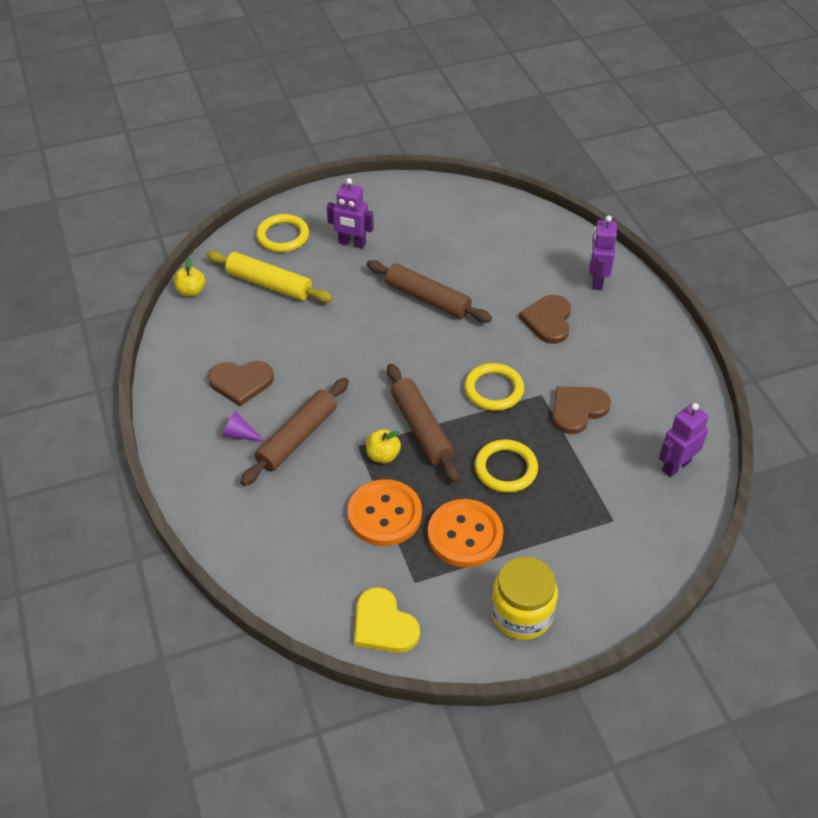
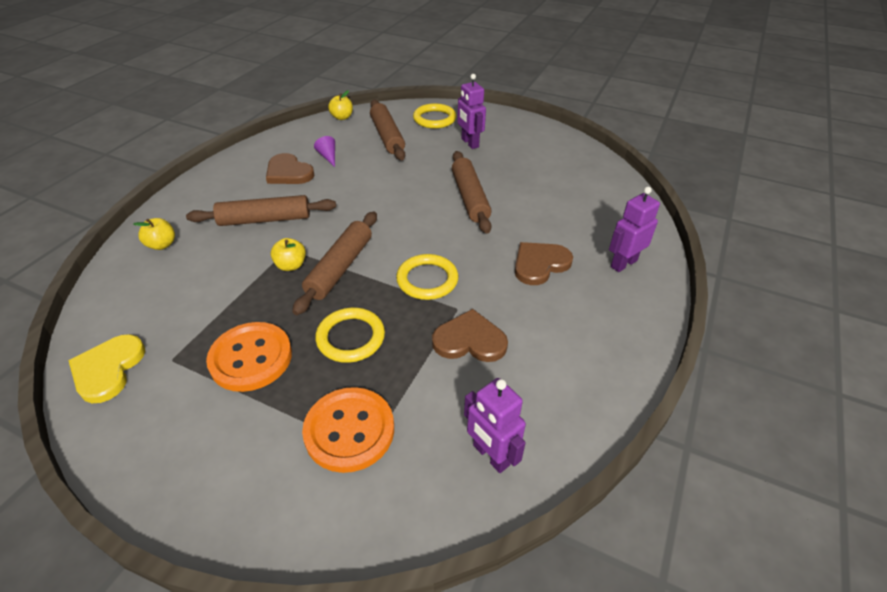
camera: 45 degrees right, 5 degrees down
yellow rolling pin [206,251,333,302] -> brown rolling pin [370,100,405,160]
purple cone [222,411,265,442] -> purple cone moved to [314,136,335,167]
orange button [348,479,422,546] -> orange button moved to [302,387,394,473]
yellow jar [491,557,558,640] -> none
purple robot [659,403,708,477] -> purple robot turned 135 degrees counterclockwise [464,378,526,473]
none -> yellow apple [133,218,175,250]

